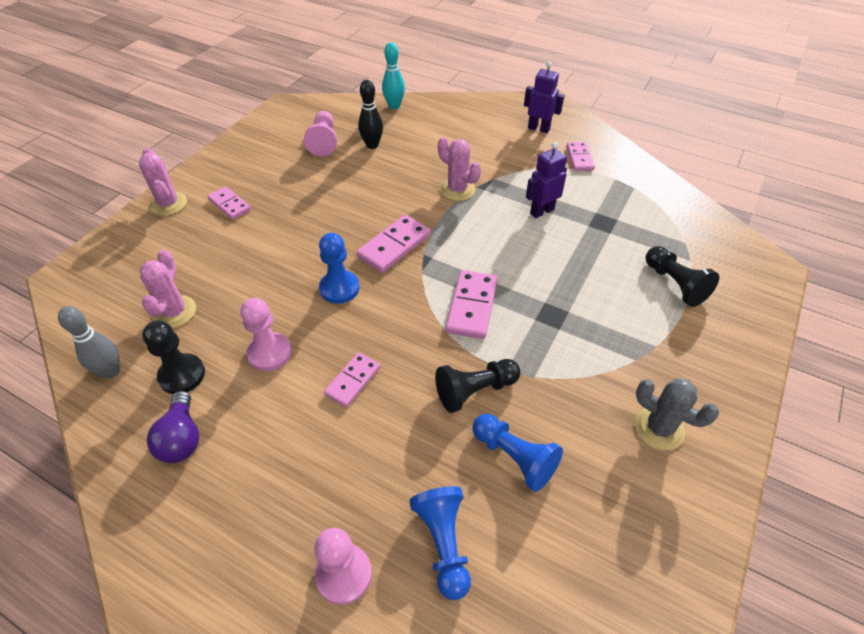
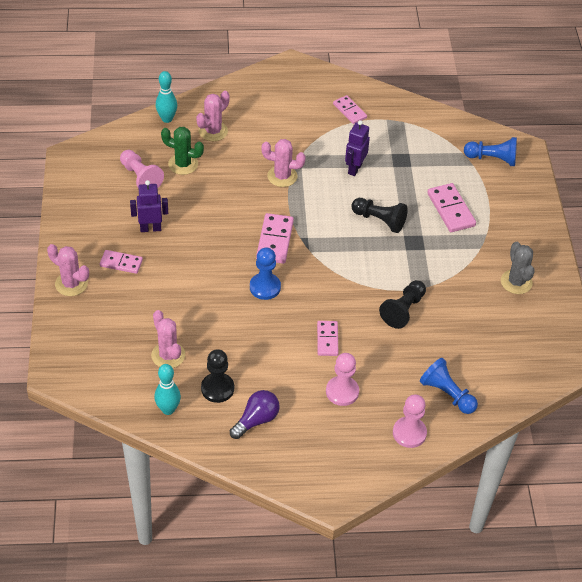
camera: 35 degrees left, 0 degrees up
grey bowling pin [58,306,120,379] -> turquoise bowling pin [154,364,181,415]
purple light bulb [147,391,199,463] -> purple light bulb turned 90 degrees counterclockwise [230,390,280,439]
pink pawn [240,298,292,371] -> pink pawn moved to [326,353,359,406]
black bowling pin [358,80,383,149] -> green cactus [161,127,204,175]
pink domino [446,270,498,339] -> pink domino moved to [427,183,476,232]
blue pawn [472,414,563,492] -> blue pawn moved to [464,137,517,166]
purple robot [524,62,565,133] -> purple robot moved to [130,180,168,232]
grey cactus [635,378,719,450] -> grey cactus turned 75 degrees clockwise [501,242,535,294]
black pawn [646,246,719,307] -> black pawn moved to [352,198,408,233]
none -> pink cactus [196,91,230,141]

